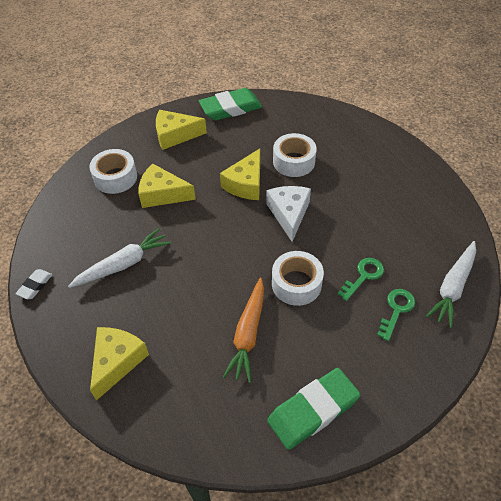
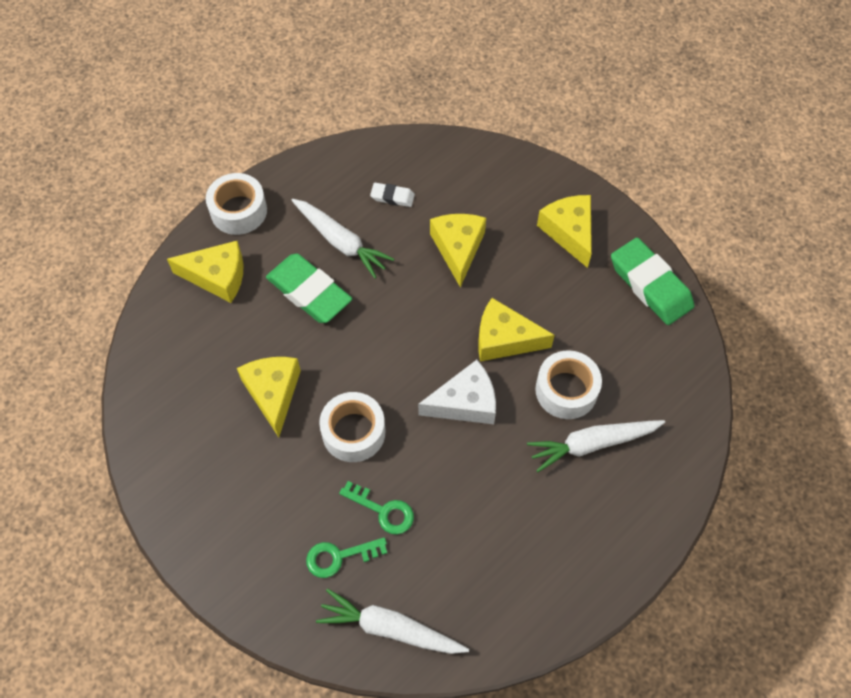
camera: 75 degrees right, 10 degrees up
white eraser [15,269,53,299] -> white eraser moved to [370,183,415,207]
white tape [90,149,137,194] -> white tape moved to [206,173,267,235]
orange carrot [223,278,264,383] -> yellow cheese [237,357,301,437]
green eraser [267,368,360,450] -> green eraser moved to [266,254,352,323]
green key [377,289,415,341] -> green key turned 150 degrees clockwise [306,537,387,578]
none -> white carrot [527,420,665,472]

